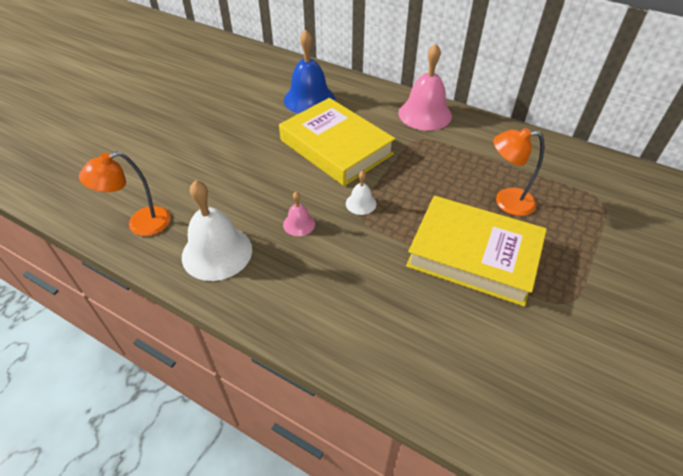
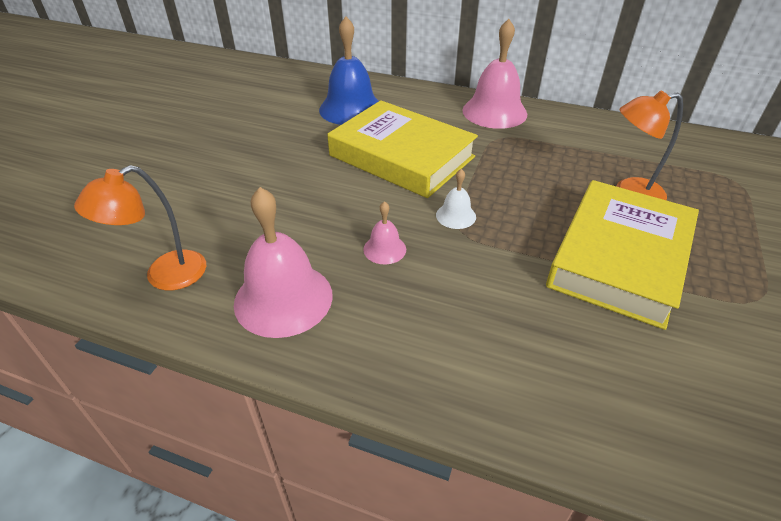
camera: 10 degrees left, 5 degrees down
white bell [182,180,252,281] -> pink bell [234,187,333,338]
yellow book [406,196,547,307] -> yellow book turned 75 degrees counterclockwise [546,180,699,330]

